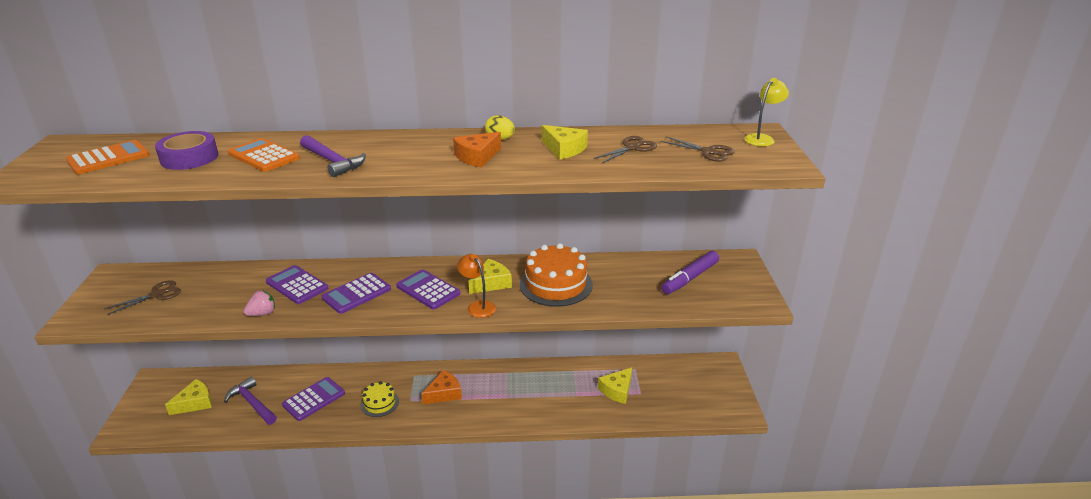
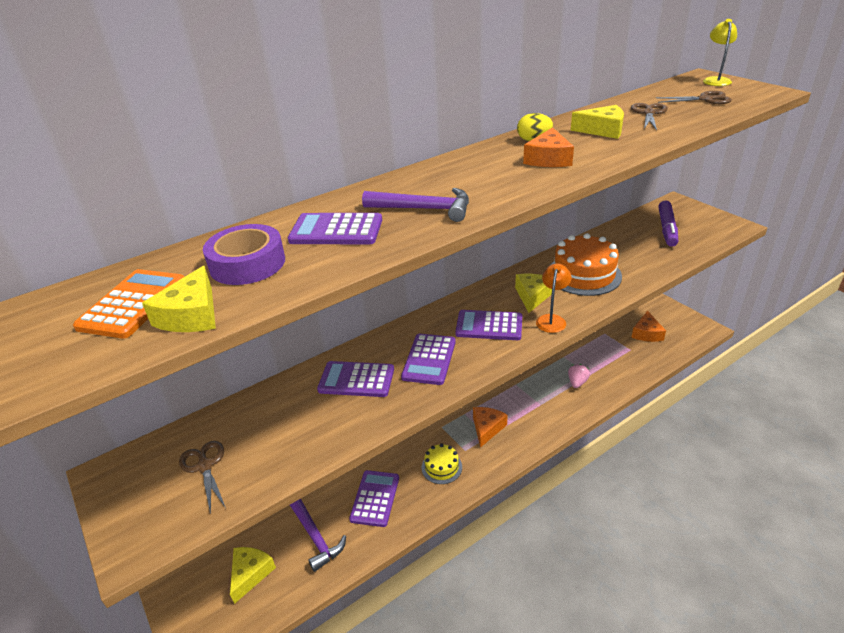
camera: 30 degrees left, 5 degrees up
brown scissors [104,280,181,315] -> brown scissors turned 45 degrees counterclockwise [179,441,226,514]
purple hammer [224,376,277,425] -> purple hammer turned 135 degrees counterclockwise [290,499,346,572]
orange calculator [228,138,300,172] -> purple calculator [288,213,382,245]
pink strawberry [244,290,275,316] -> pink strawberry moved to [568,364,590,388]
orange lamp [457,254,496,318] -> orange lamp turned 90 degrees clockwise [536,263,571,333]
yellow cheese [598,367,632,404] -> yellow cheese moved to [142,266,216,332]
none -> orange cheese [631,311,666,342]

